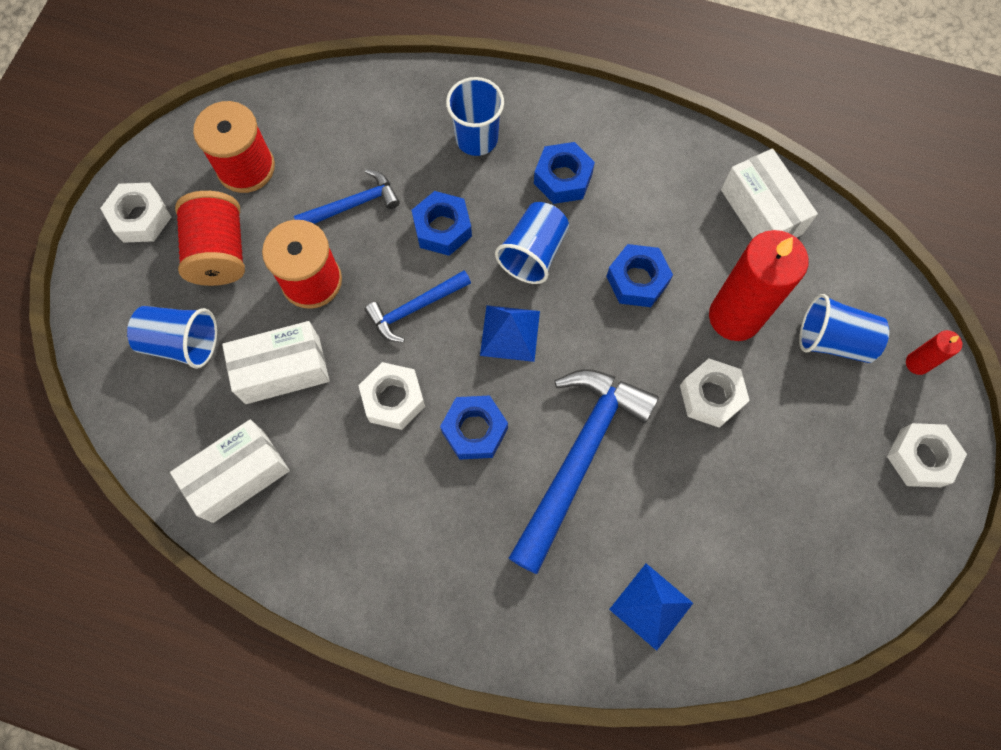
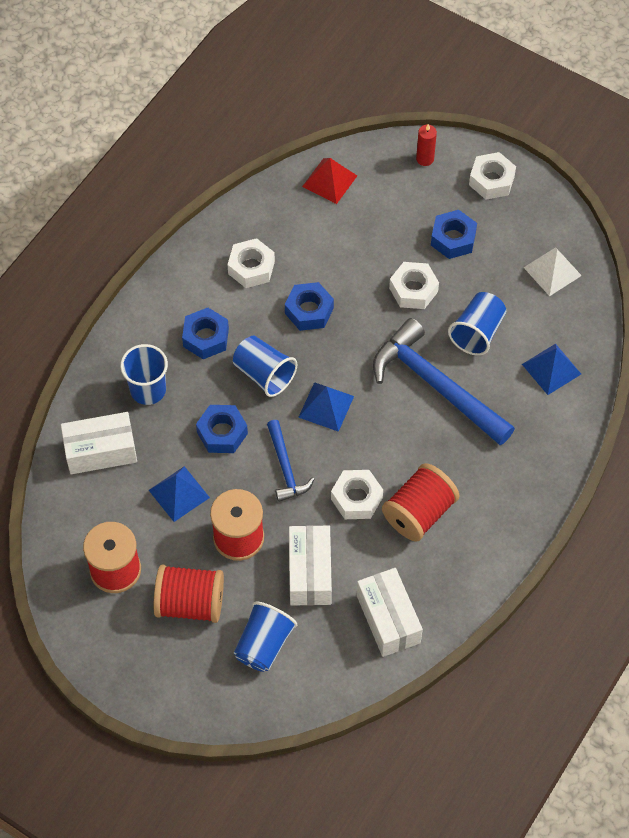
camera: 75 degrees left, 10 degrees down
white nut [100,183,171,243] -> white nut moved to [228,238,275,288]
blue hammer [294,169,400,224] -> blue pyramid [149,466,210,522]
blue nut [440,395,508,460] -> blue nut moved to [431,210,477,259]
red candle [709,230,808,341] -> none
white box [721,148,818,238] -> white box moved to [61,412,137,474]
blue cup [799,294,889,363] -> blue cup moved to [448,292,506,356]
none -> red pyramid [302,158,357,204]
none -> red spool [382,463,460,542]
none -> white pyramid [523,247,582,296]

